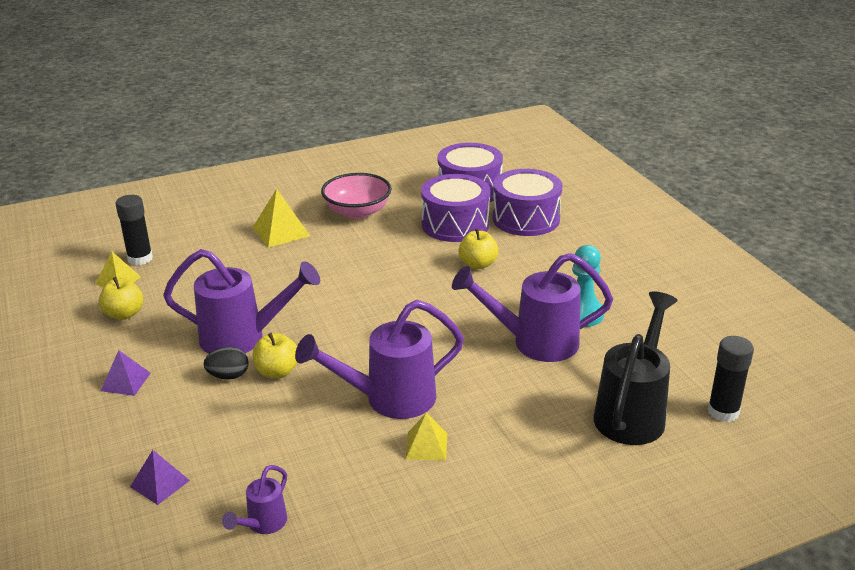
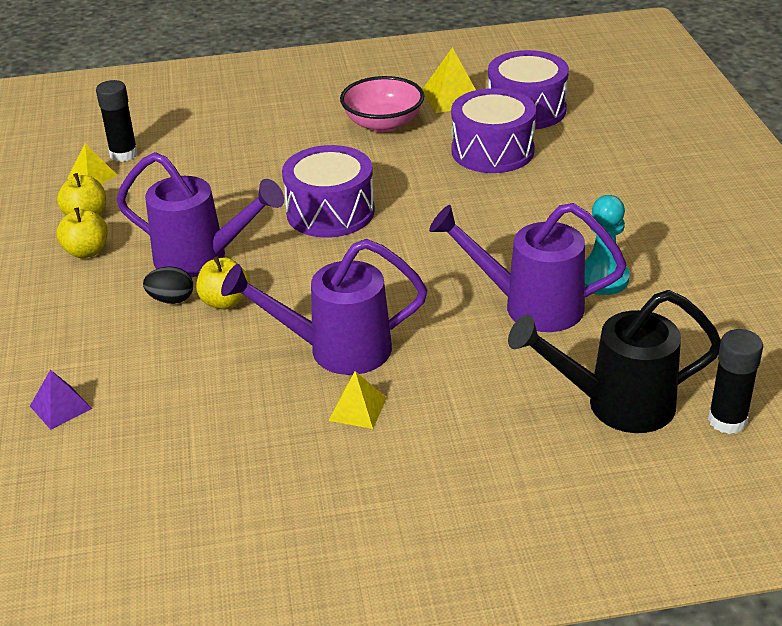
camera: 15 degrees right, 5 degrees up
purple pyramid [101,350,151,396] -> none
purple watering can [222,465,287,534] -> none
yellow pyramid [252,189,310,248] -> yellow pyramid moved to [422,47,476,113]
yellow apple [458,229,499,269] -> yellow apple moved to [56,208,108,258]
purple drum [492,169,563,236] -> purple drum moved to [282,145,375,238]
black watering can [593,291,678,445] -> black watering can turned 135 degrees counterclockwise [508,290,721,433]

